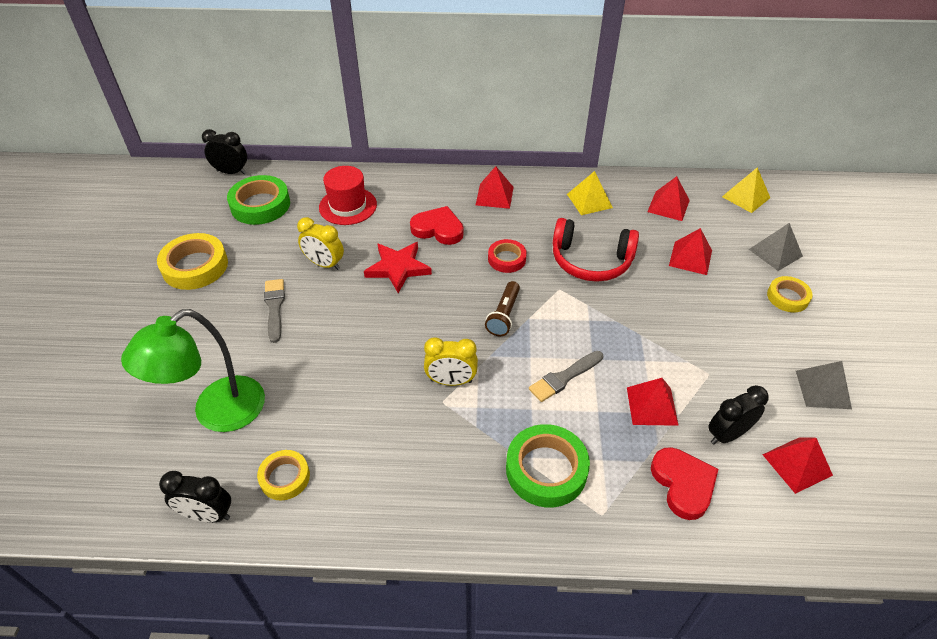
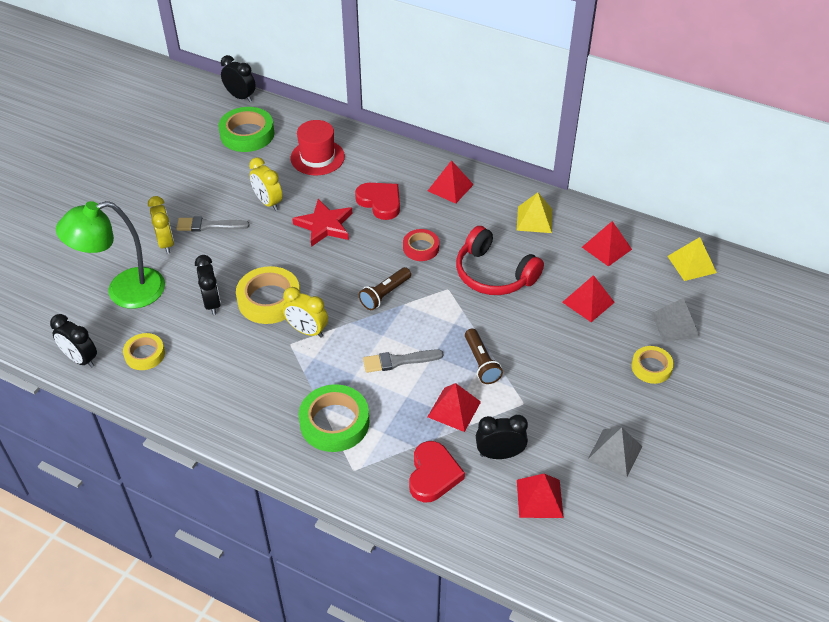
camera: 25 degrees right, 0 degrees up
yellow tape [157,233,228,290] -> yellow tape moved to [236,266,300,324]
grey brush [264,279,285,343] -> grey brush turned 105 degrees counterclockwise [176,217,250,232]
none -> yellow clock [148,196,174,254]
none -> black clock [195,255,221,315]
none -> brown flashlight [465,329,503,384]

